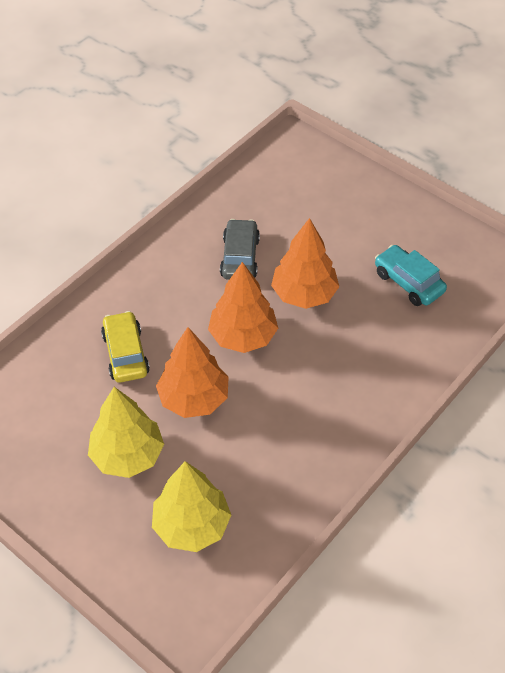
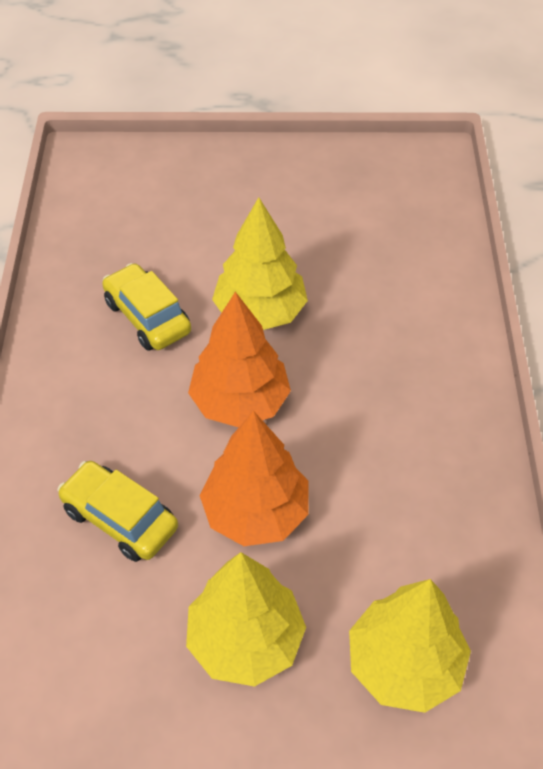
camera: 40 degrees left, 0 degrees up
grey car [220,219,260,280] -> yellow car [102,263,191,351]
orange tree [271,218,339,309] -> yellow tree [212,197,308,330]
turquoise car [375,245,447,306] -> none

